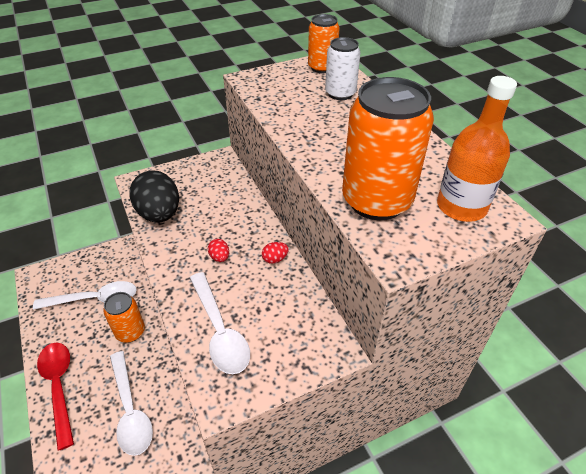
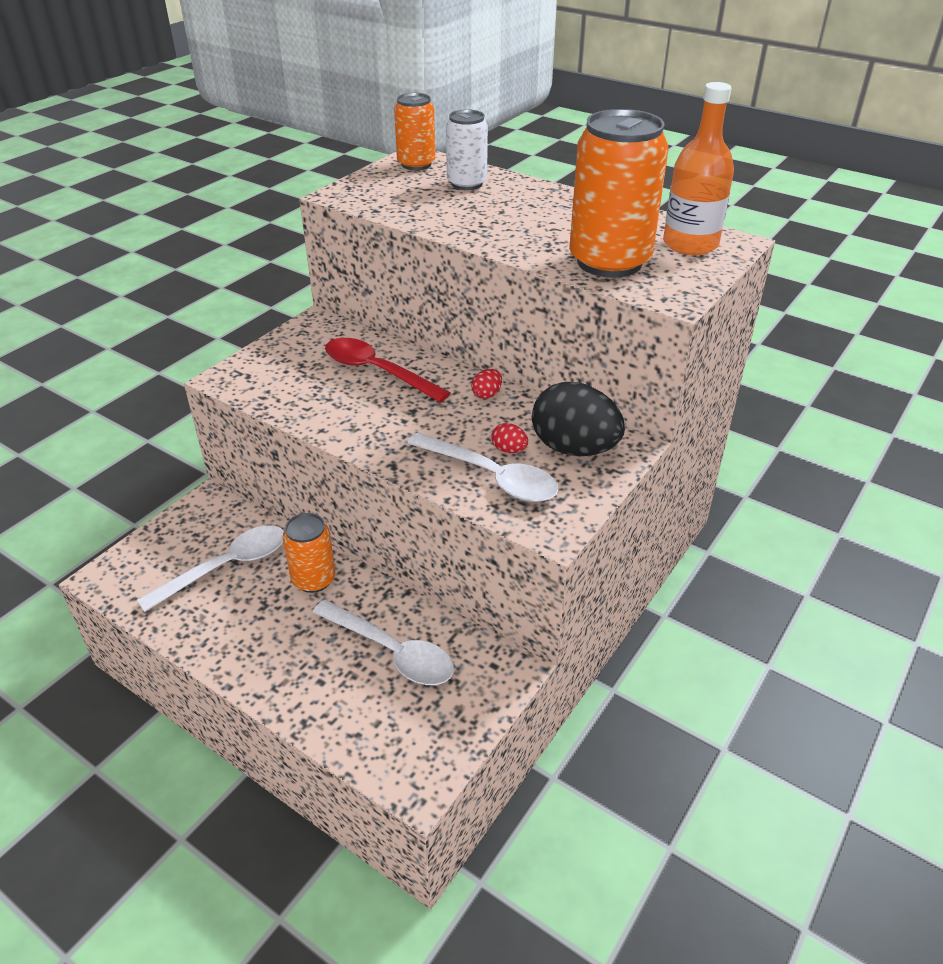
camera: 30 degrees left, 5 degrees down
red spoon [37,343,74,451] -> red spoon moved to [325,338,450,402]
black egg [129,170,179,223] -> black egg moved to [532,382,625,456]
red egg [208,239,229,262] -> red egg moved to [491,423,528,453]

